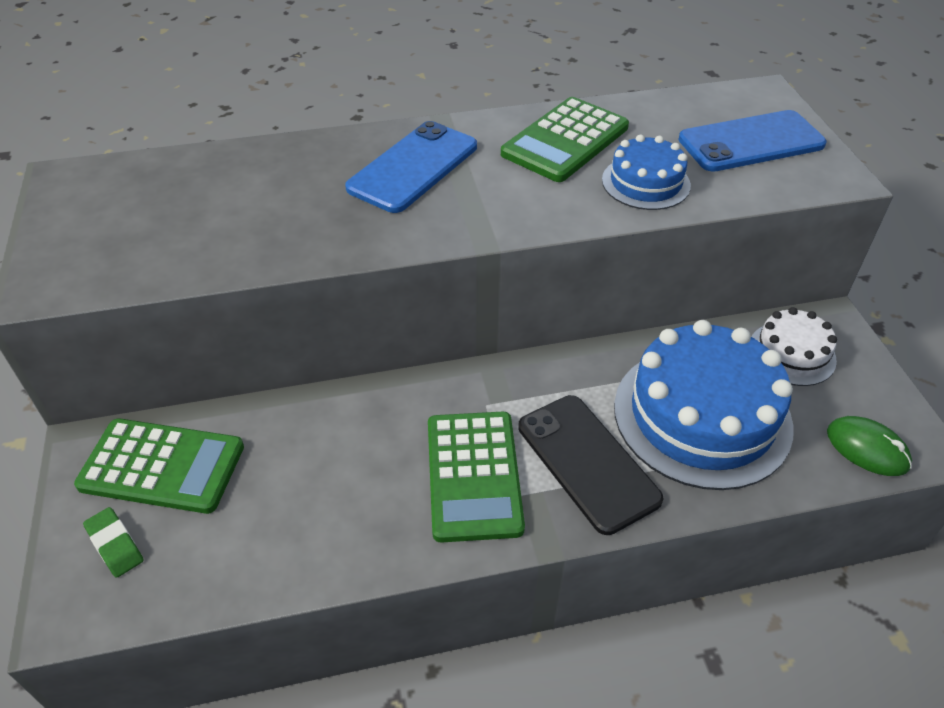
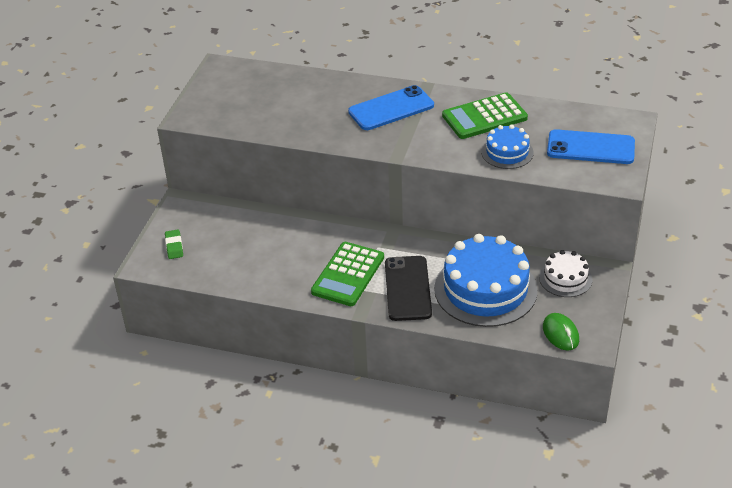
camera: 30 degrees right, 5 degrees down
green calculator [74,418,244,514] -> none

